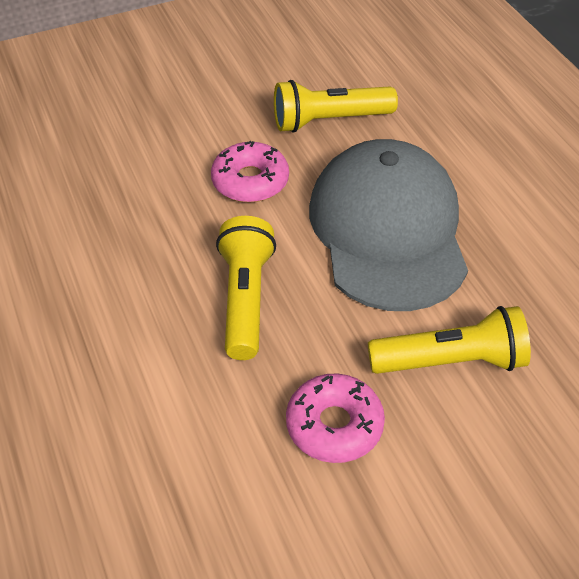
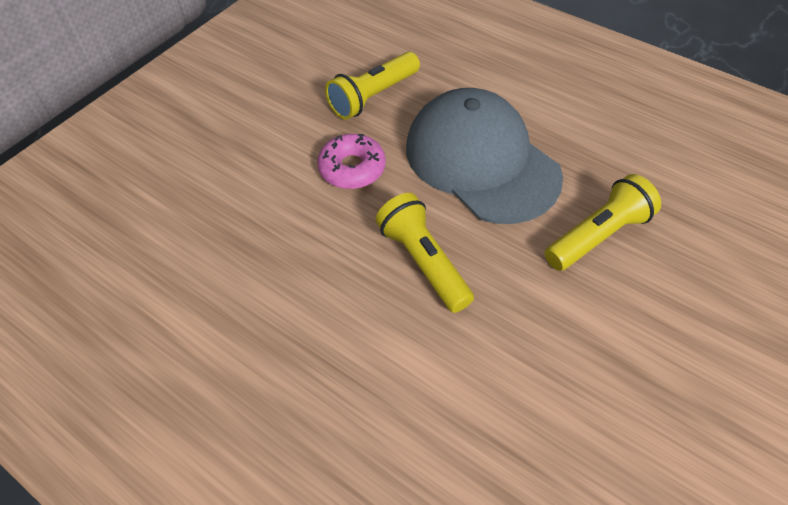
camera: 30 degrees left, 5 degrees up
pink donut [286,374,385,463] -> none

